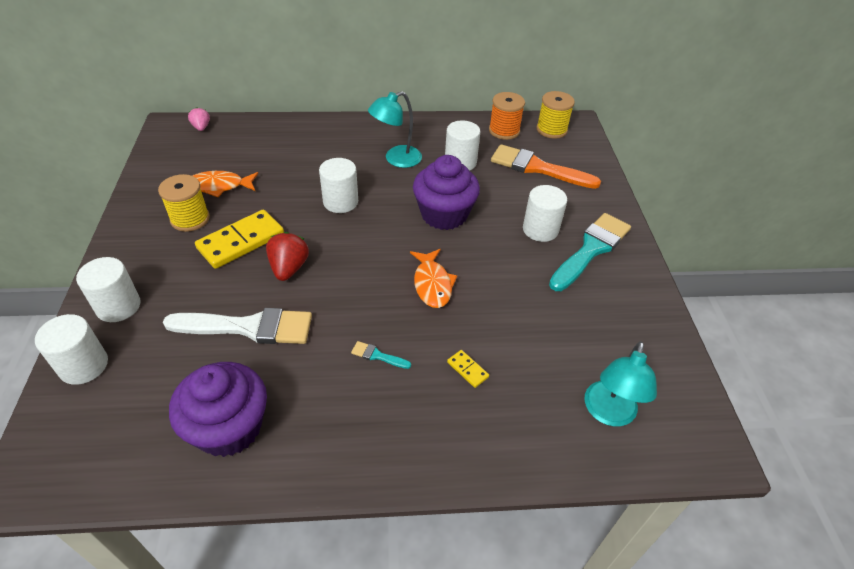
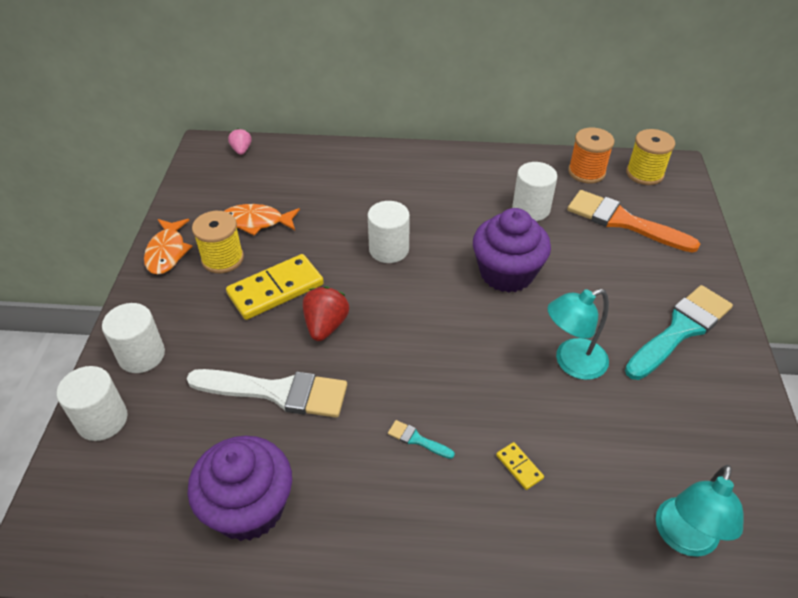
camera: 10 degrees right, 0 degrees up
turquoise lamp [368,91,422,168] -> turquoise lamp moved to [547,289,609,380]
orange fish [410,249,457,308] -> orange fish moved to [144,219,193,275]
white cylinder [523,185,567,242] -> none

